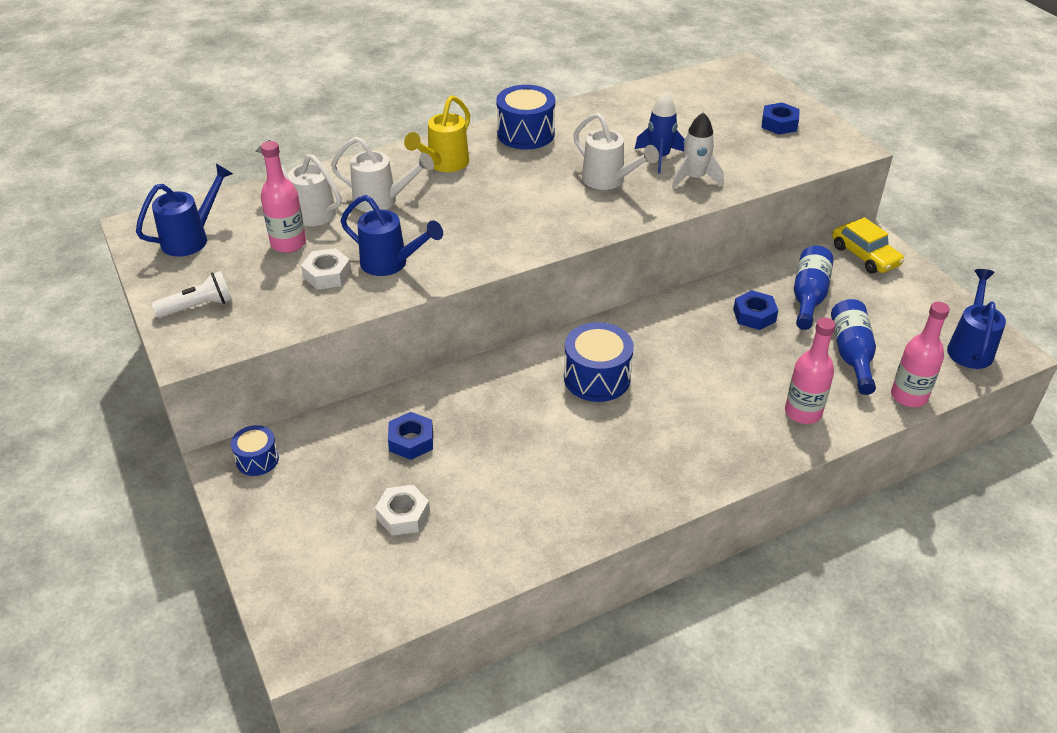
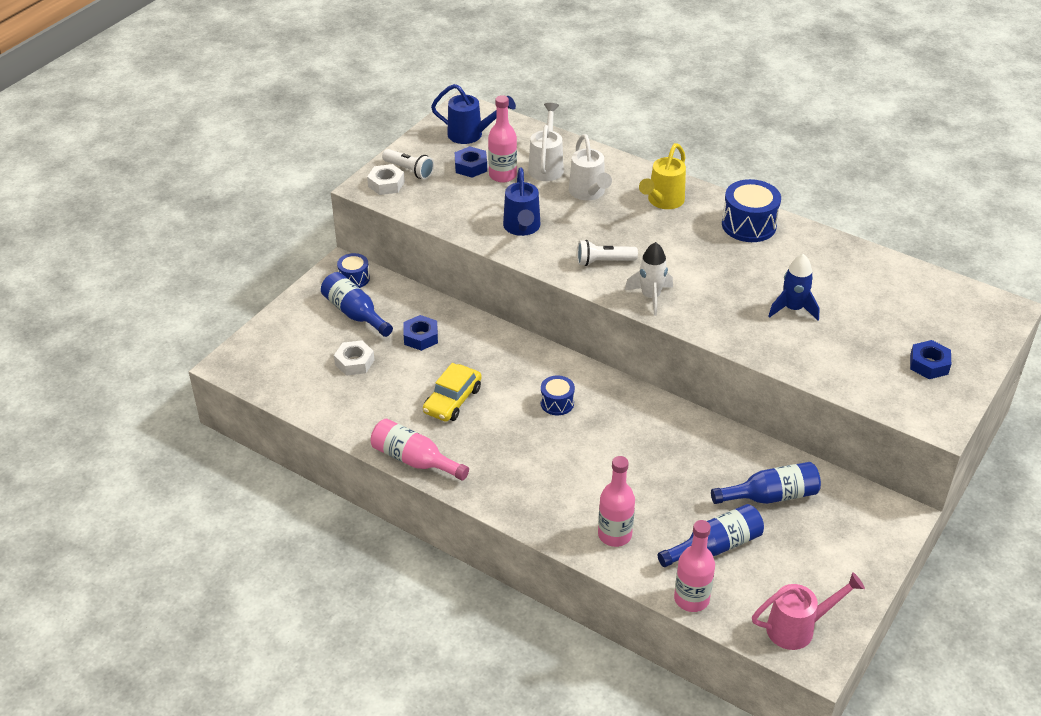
camera: 60 degrees right, 0 degrees up
white nut [301,248,352,290] -> white nut moved to [367,164,405,195]
yellow watering can [404,96,470,172] -> yellow watering can turned 60 degrees counterclockwise [639,143,686,209]
blue drum [564,322,634,402] -> blue drum [541,375,575,415], size x0.58
white watering can [573,113,659,190] -> none
white rocket [672,112,723,189] -> white rocket moved to [625,242,673,316]
blue nut [733,290,778,330] -> blue nut moved to [455,146,487,178]
yellow car [832,217,904,274] -> yellow car moved to [423,363,482,422]
blue watering can [947,269,1006,369] -> pink watering can [752,572,865,650]
none -> blue bottle [321,272,393,337]
none -> pink bottle [370,419,469,480]
none -> white flashlight [577,240,638,266]

